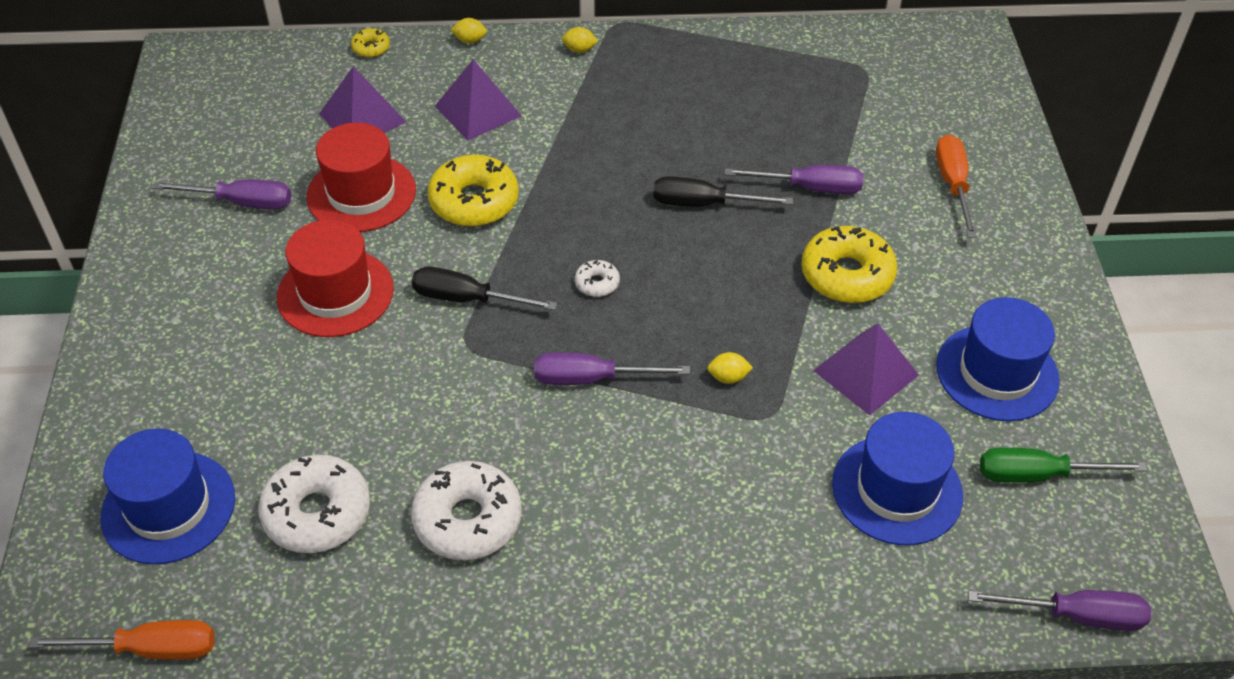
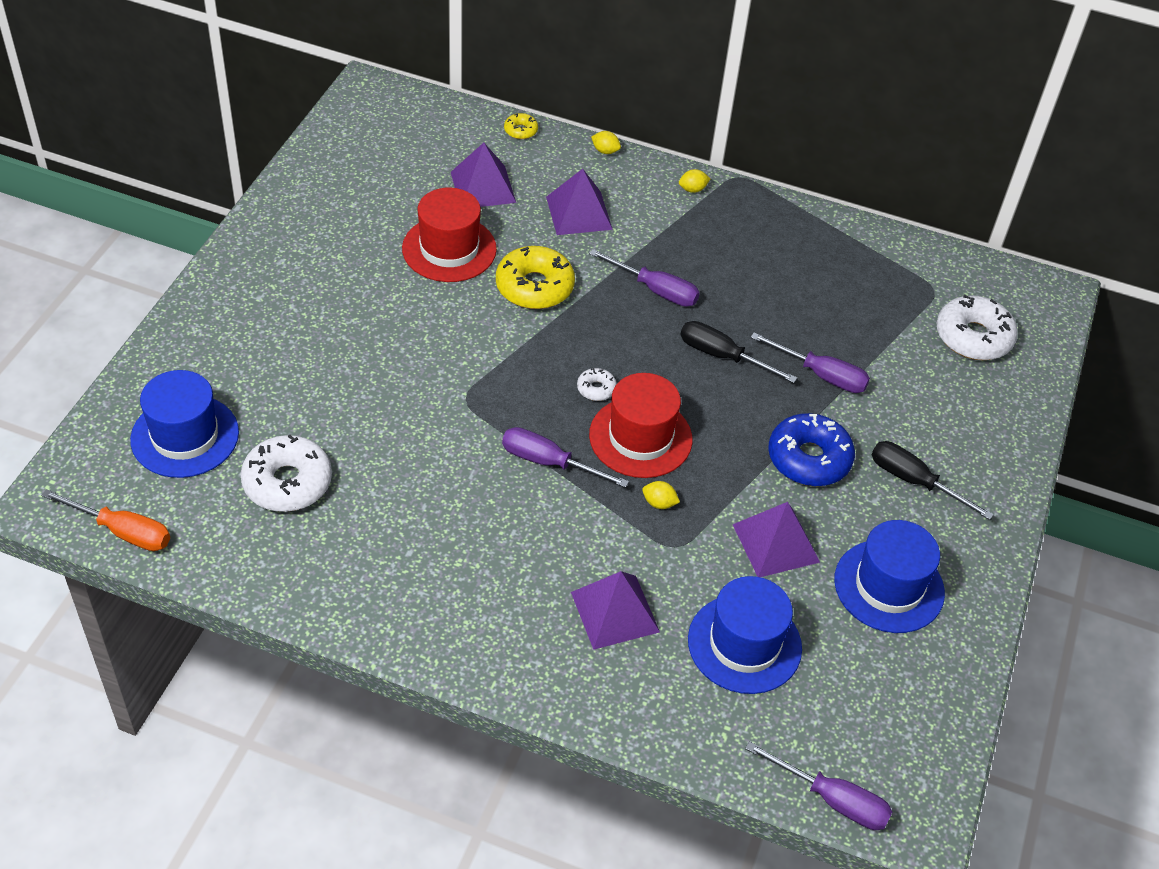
camera: 20 degrees right, 0 degrees up
purple screwdriver [152,180,291,210] -> purple screwdriver moved to [589,249,700,307]
red hat [277,219,394,337] -> red hat moved to [589,373,693,478]
white donut [411,461,522,560] -> white donut moved to [937,295,1018,360]
black screwdriver [412,267,557,310] -> black screwdriver moved to [872,441,994,520]
yellow lemon [562,27,598,53] -> yellow lemon turned 45 degrees counterclockwise [679,169,710,193]
yellow donut [801,226,897,303] -> blue donut [768,413,855,486]
orange screwdriver [936,134,977,238] -> none
green screwdriver [980,448,1148,483] -> none
none -> purple pyramid [571,571,660,650]

